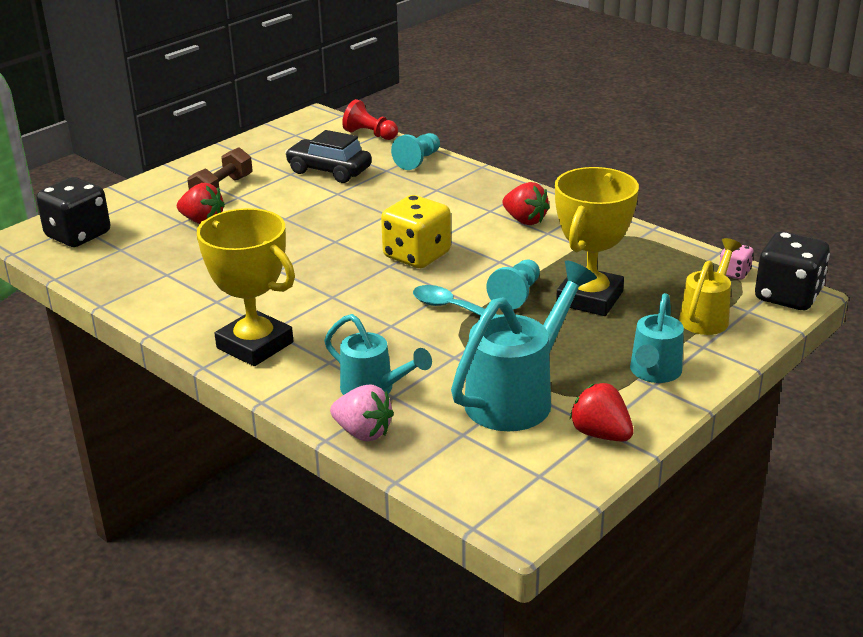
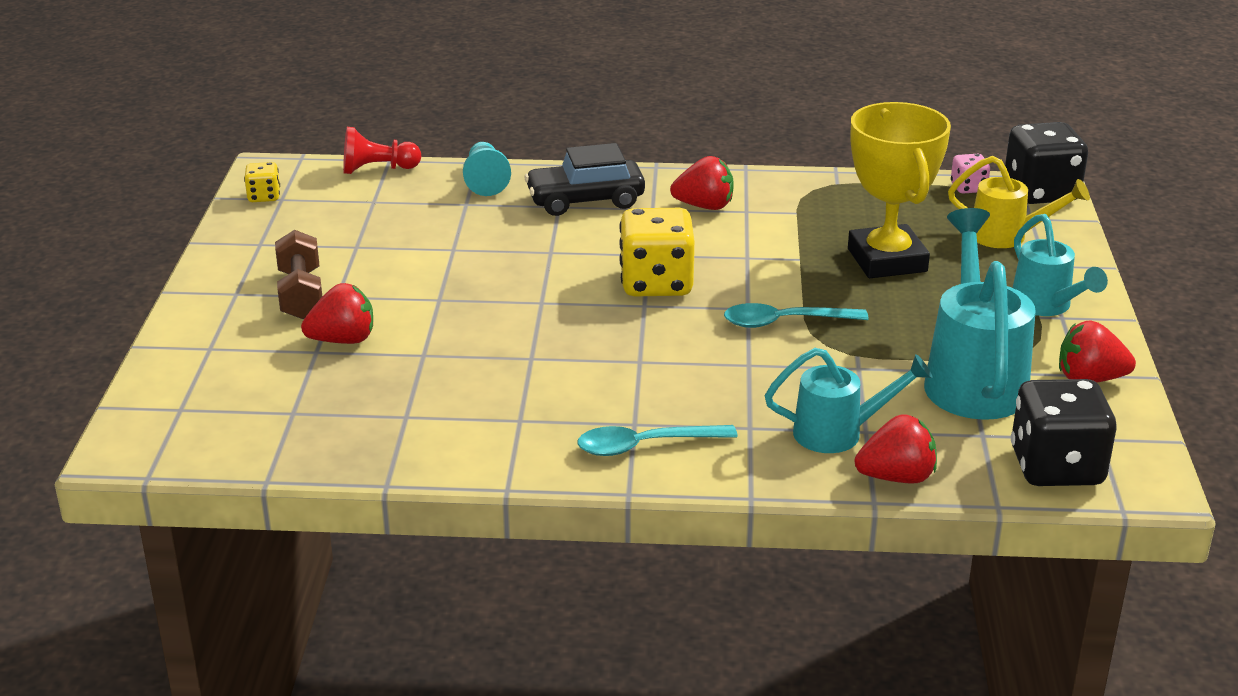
camera: 40 degrees left, 0 degrees up
black dice [36,177,110,247] -> black dice moved to [1011,379,1117,486]
yellow trophy [197,208,295,366] -> turquoise spoon [577,425,738,456]
black car [285,130,372,183] -> black car moved to [525,143,645,216]
pink strawberry [330,385,394,441] -> red strawberry [854,414,937,484]
turquoise pawn [486,260,540,310] -> none
yellow watering can [679,238,742,335] -> yellow watering can turned 120 degrees clockwise [948,156,1090,248]
none -> yellow dice [244,162,280,202]

